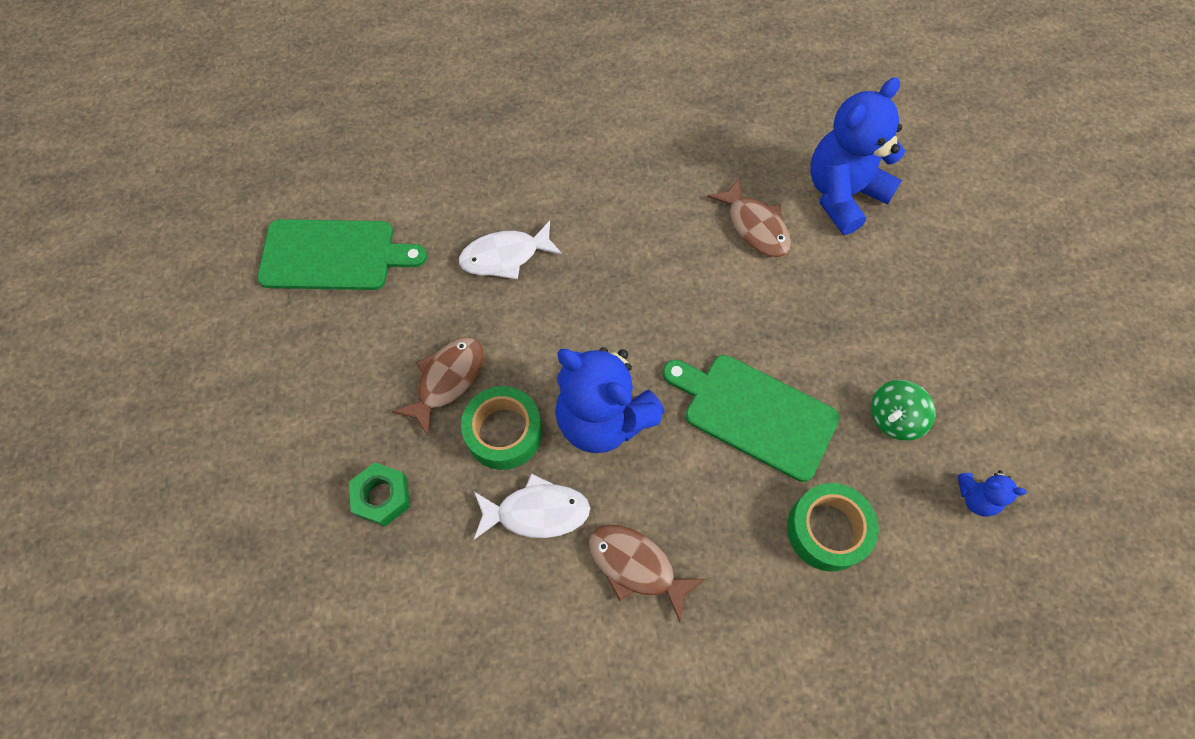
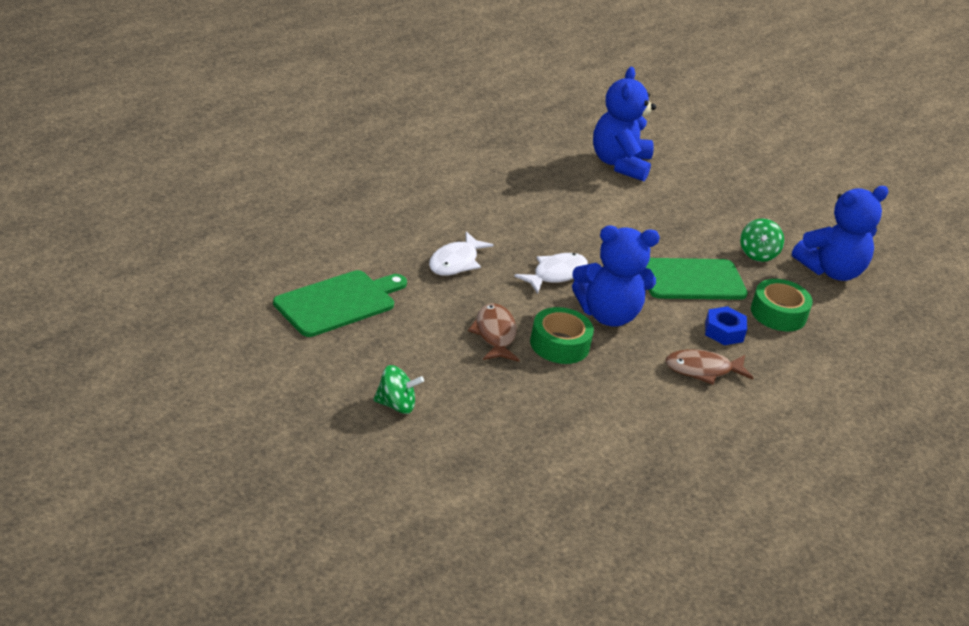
camera: 45 degrees left, 30 degrees down
green nut [349,462,410,527] -> none
white fish [474,474,590,540] -> white fish moved to [514,253,588,294]
brown fish [707,178,791,257] -> none
blue teddy bear [958,470,1027,517] -> blue teddy bear [792,186,889,281], size x2.25
none -> green spinning top [373,365,424,414]
none -> blue nut [705,306,747,345]

